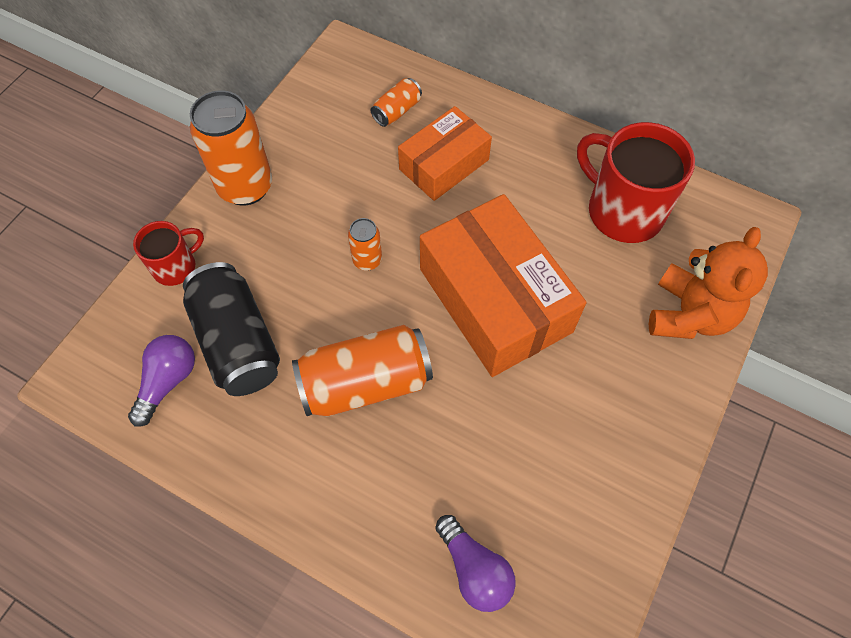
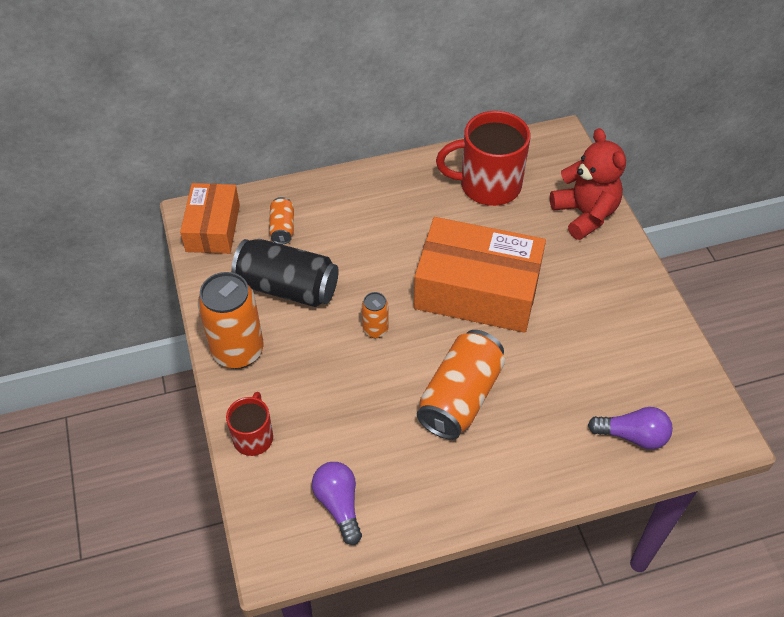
camera: 45 degrees left, 10 degrees down
black can [183,262,280,396] -> black can moved to [231,239,339,307]
orange box [398,106,492,201] -> orange box moved to [180,183,240,254]
orange teddy bear [649,227,768,339] -> red teddy bear [550,128,626,240]

